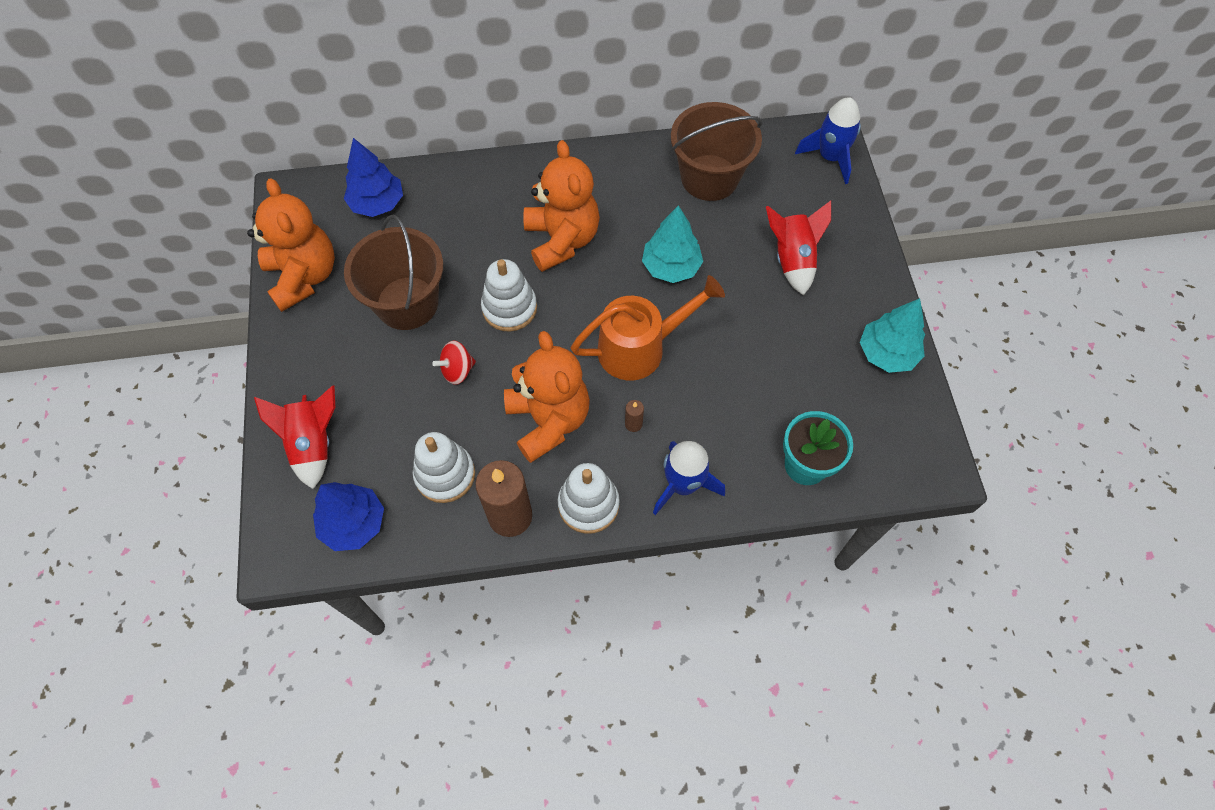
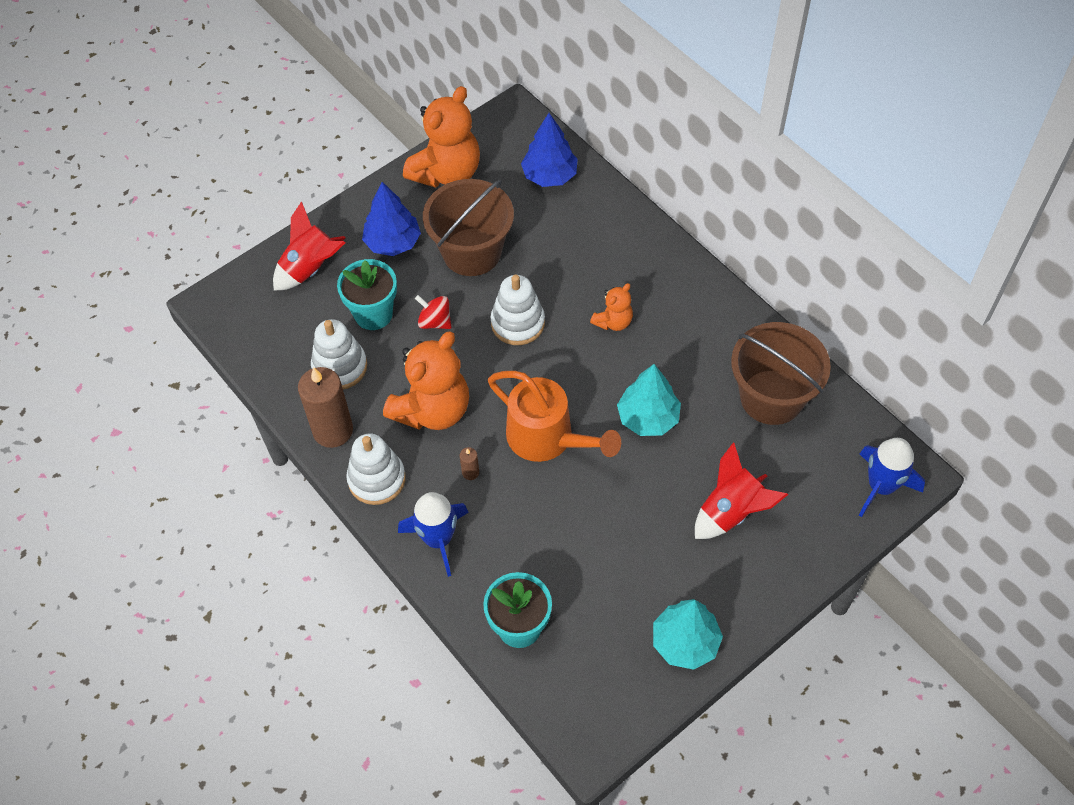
camera: 60 degrees right, 5 degrees down
blue tree [313,482,384,551] -> blue tree moved to [362,182,421,256]
orange teddy bear [523,140,600,272] -> orange teddy bear [590,283,633,331], size x0.50
none -> turquoise flower pot [337,259,397,330]

